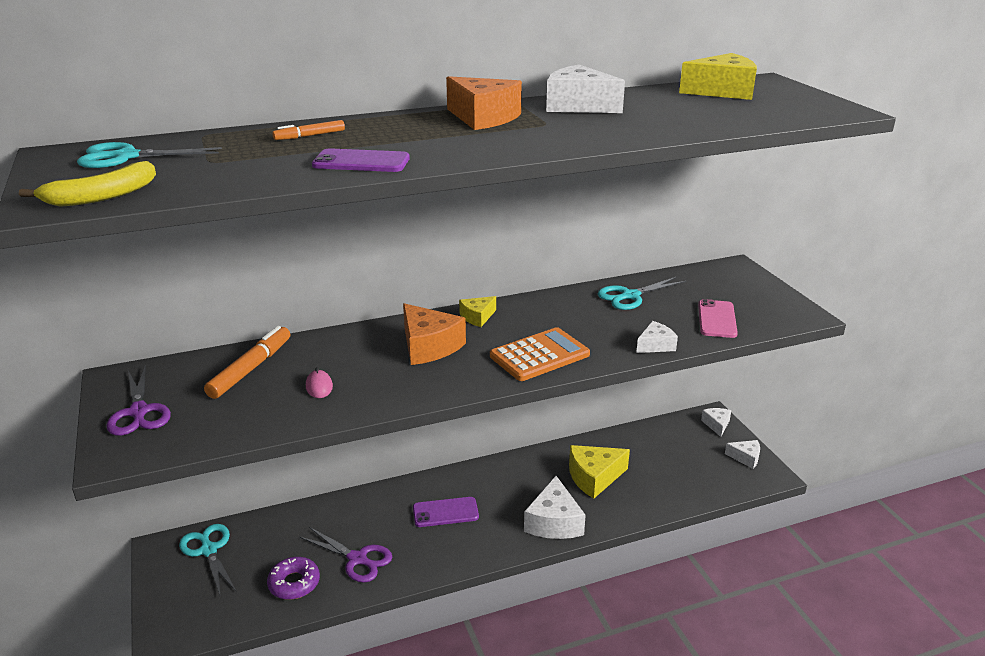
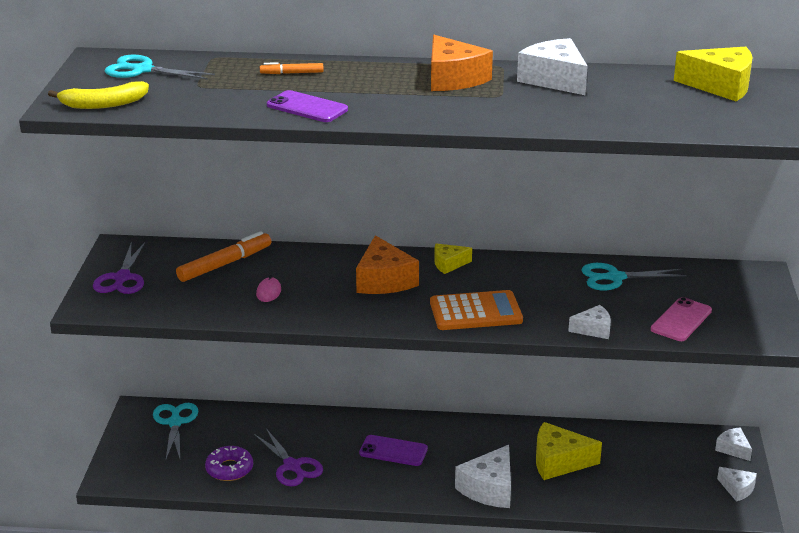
camera: 25 degrees right, 0 degrees up
white cheese [701,408,731,437] -> white cheese turned 60 degrees counterclockwise [715,427,752,461]

